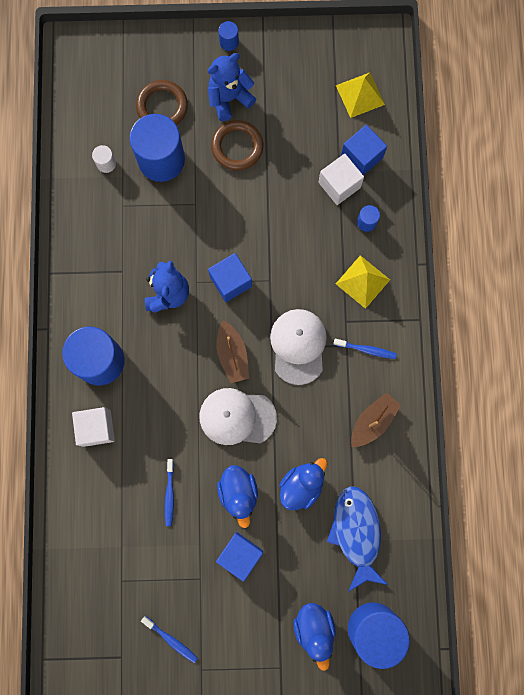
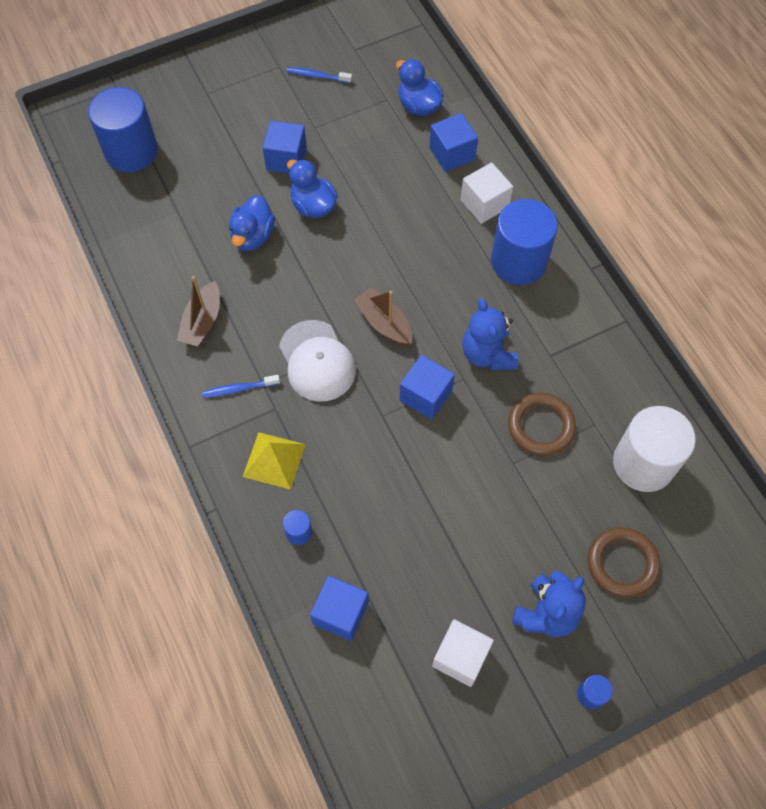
camera: 155 degrees right, 15 degrees down
white cylinder [92,145,116,173] -> white cylinder [613,406,696,492], size x2.40
blue cylinder [129,114,185,182] -> none
blue toothbrush [165,459,174,526] -> none
white cap [199,388,277,445] -> none
brown ring [211,120,263,170] -> brown ring moved to [508,393,576,456]
blue duck [293,603,336,671] -> blue duck moved to [396,59,444,116]
white cube [318,154,364,205] -> white cube moved to [432,619,494,687]
blue fish [327,486,388,592] -> none
yellow pyramid [336,73,385,118] -> none
none -> blue cube [429,113,478,172]

